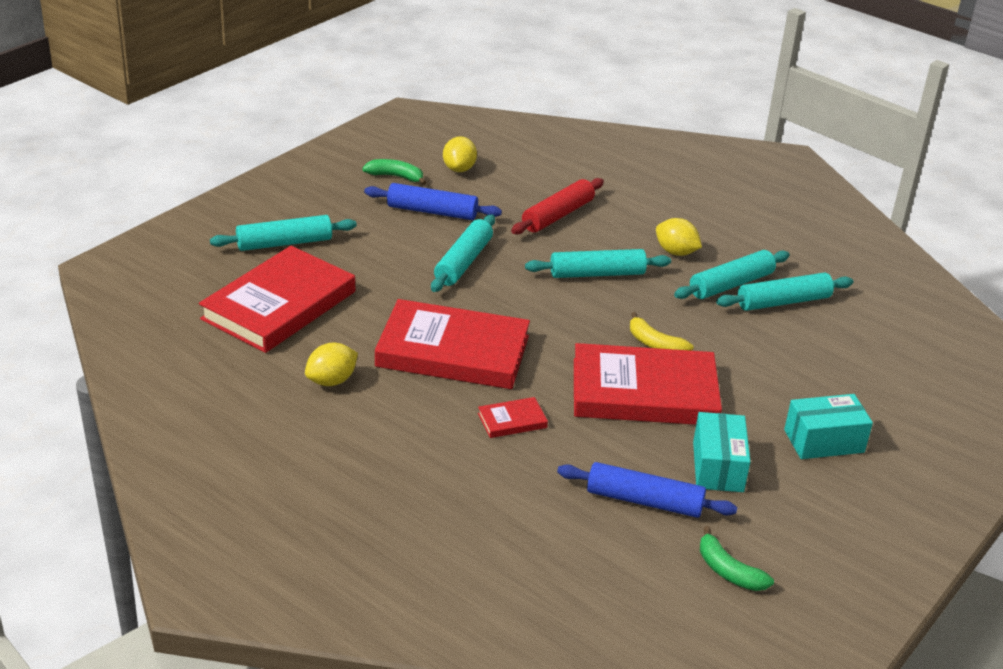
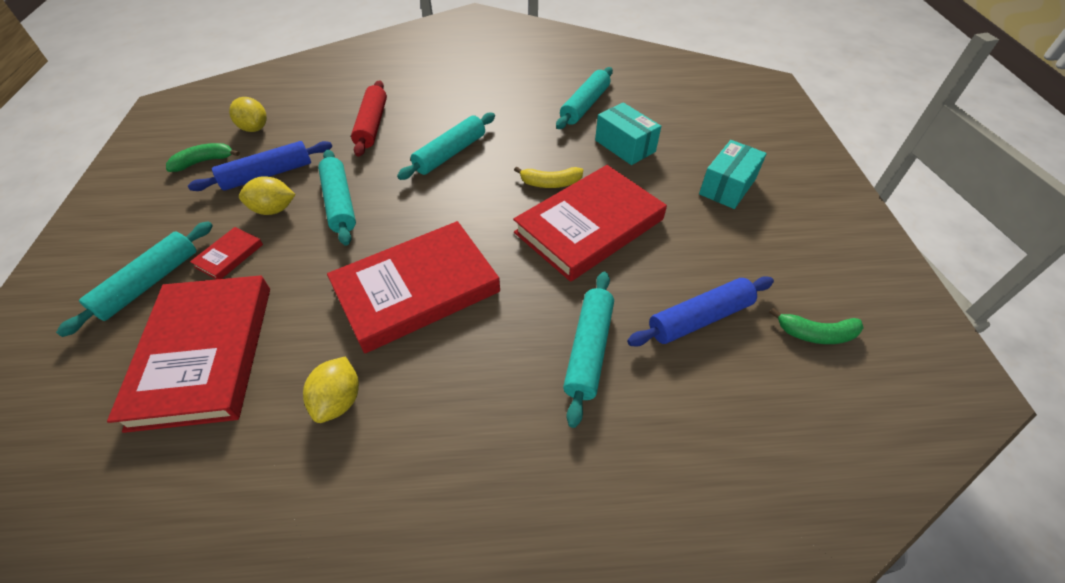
camera: 40 degrees left, 15 degrees up
red book [478,397,548,438] -> red book moved to [190,227,263,279]
yellow lemon [656,218,702,256] -> yellow lemon moved to [239,176,296,215]
turquoise rolling pin [674,250,790,299] -> turquoise rolling pin moved to [563,272,614,428]
turquoise box [693,412,751,492] -> turquoise box moved to [595,102,661,165]

